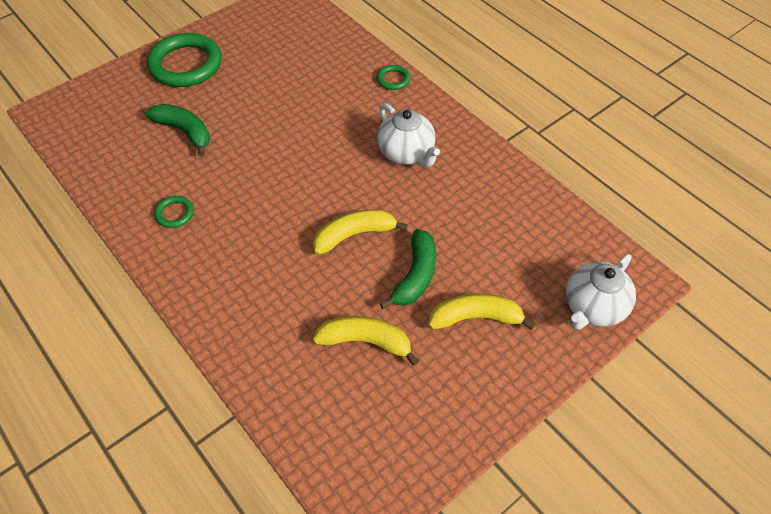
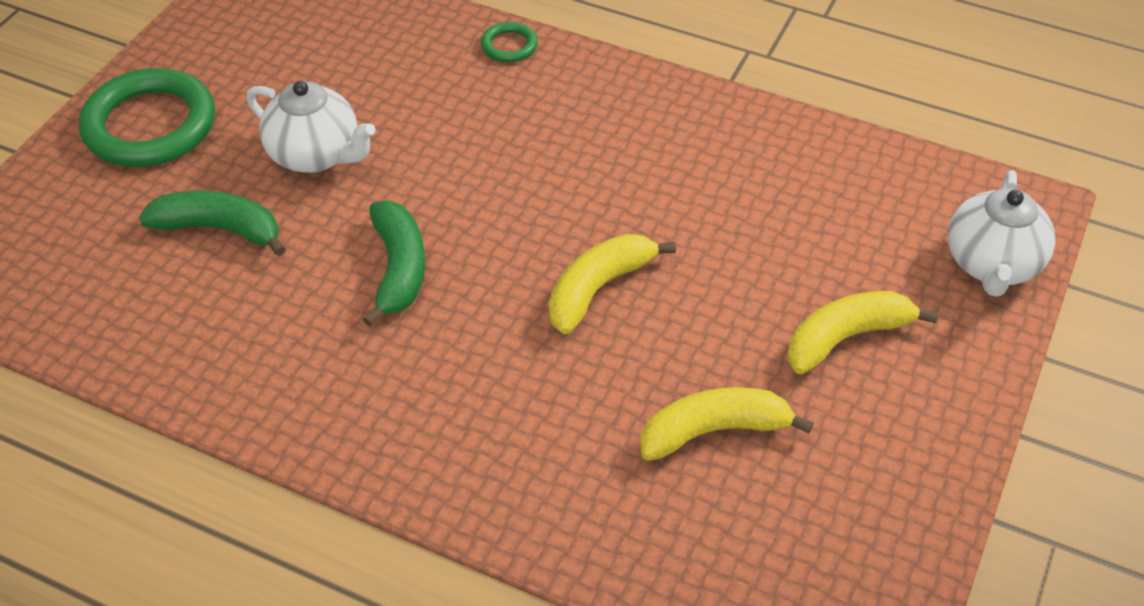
camera: 25 degrees left, 5 degrees down
green ring [154,196,194,228] -> none
white teapot [377,103,440,167] -> white teapot moved to [246,81,375,173]
green banana [380,229,436,309] -> green banana moved to [363,201,425,327]

